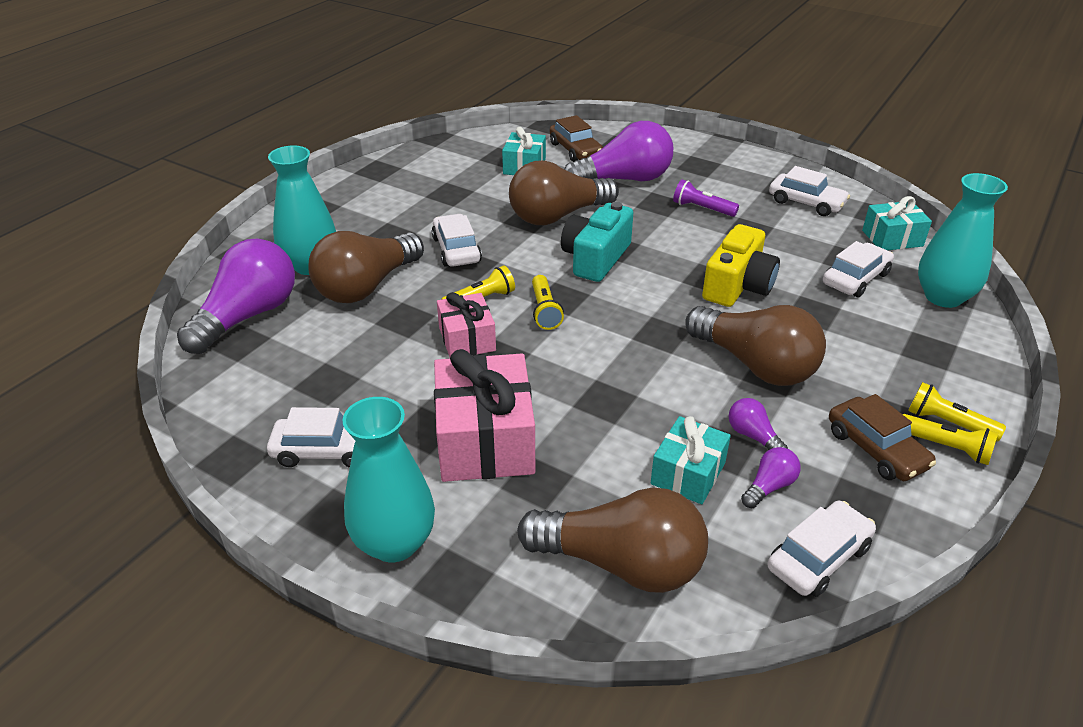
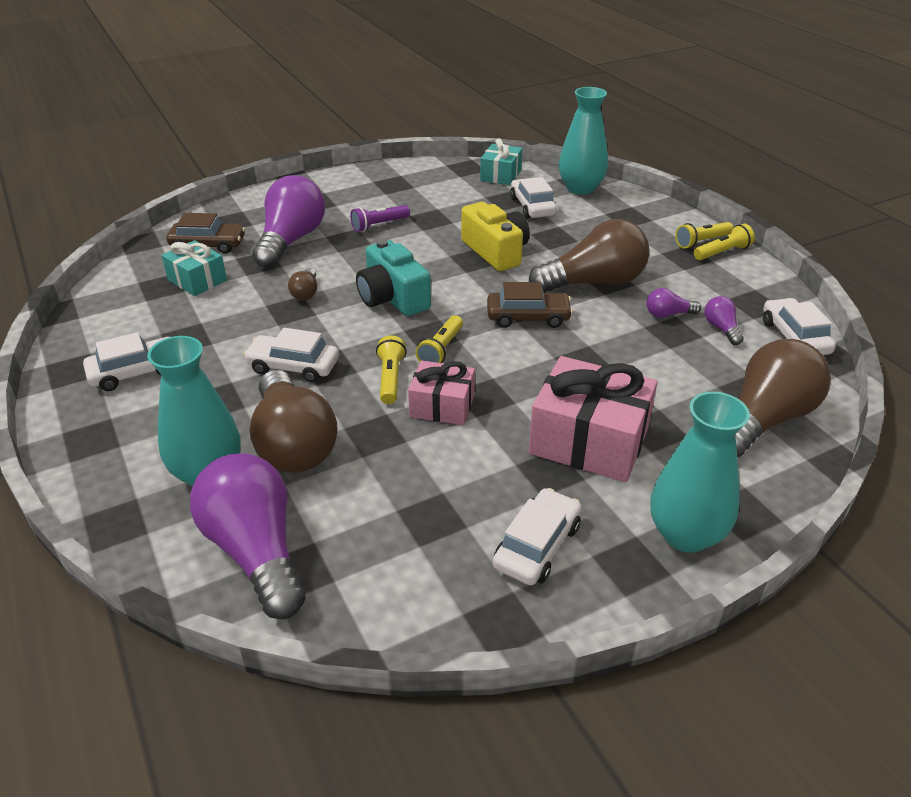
camera: 60 degrees left, 0 degrees up
brown light bulb [509,160,619,225] -> brown light bulb [288,268,317,300], size x0.44
yellow flashlight [532,275,564,330] -> yellow flashlight turned 90 degrees clockwise [416,315,463,363]
turquoise gift [651,416,731,504] -> none
white car [769,166,850,216] -> white car moved to [83,332,169,391]
brown car [829,394,936,481] -> brown car moved to [487,282,573,328]

